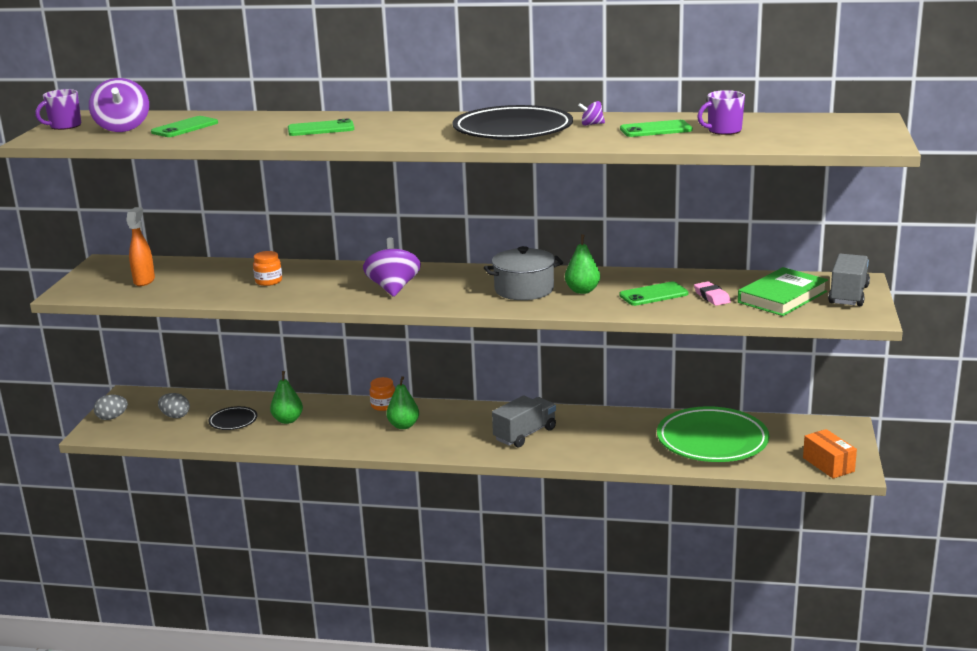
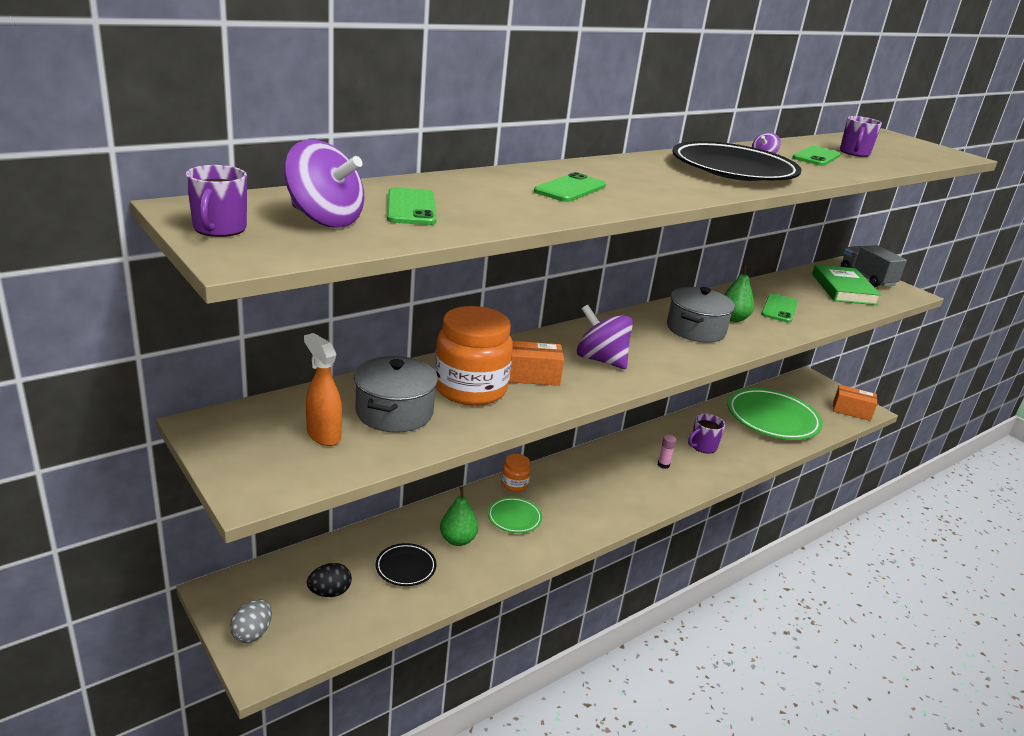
camera: 50 degrees left, 5 degrees up
grey egg [158,393,190,418] -> black egg [307,563,352,597]
orange jar [253,251,282,286] -> orange jar [434,306,513,406], size x2.15
green pear [386,376,419,429] -> none
grey truck [492,395,556,447] -> pink glue stick [658,435,676,469]
pink eraser [694,281,731,306] -> none
none -> grey pot [354,356,438,433]
none -> green plate [488,497,542,533]
none -> orange box [509,341,564,386]
none -> purple mug [688,414,725,454]

